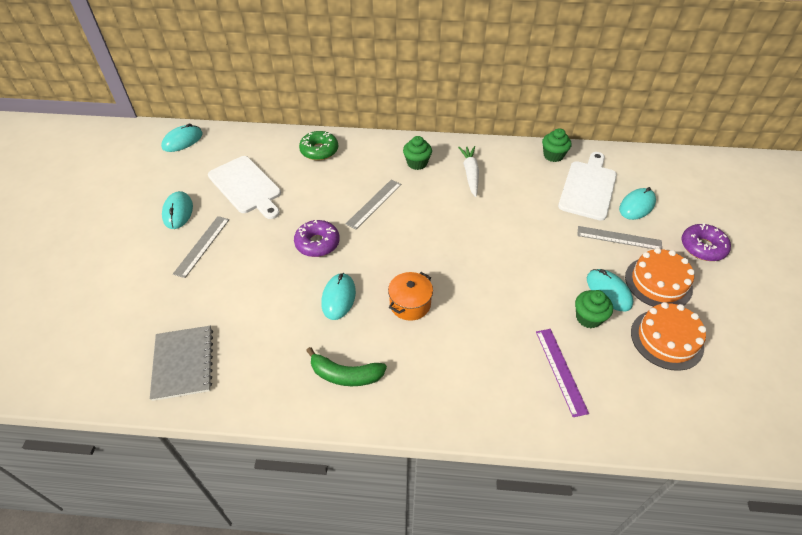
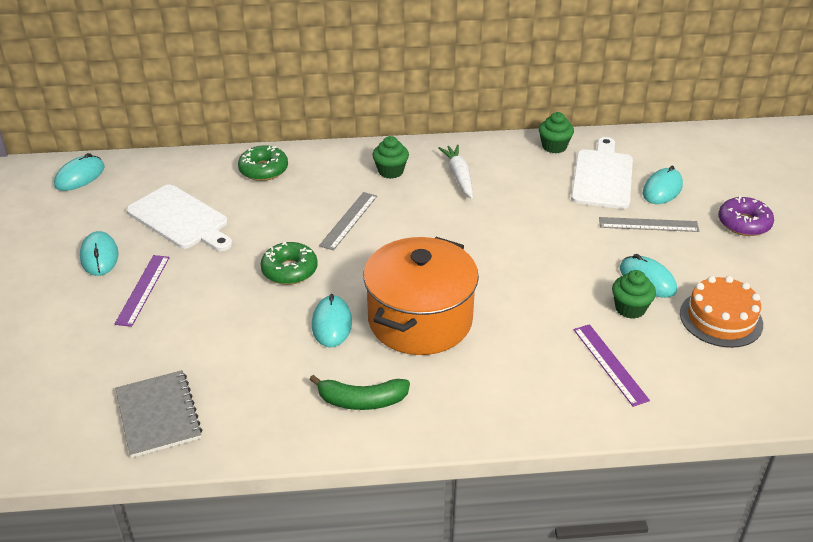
camera: 10 degrees left, 10 degrees down
grey ruler [173,216,229,278] -> purple ruler [115,255,170,327]
purple donut [294,220,340,257] -> green donut [260,242,318,285]
orange pot [388,272,433,321] -> orange pot [363,237,479,355], size x2.08
orange cake [625,248,695,307] -> none

